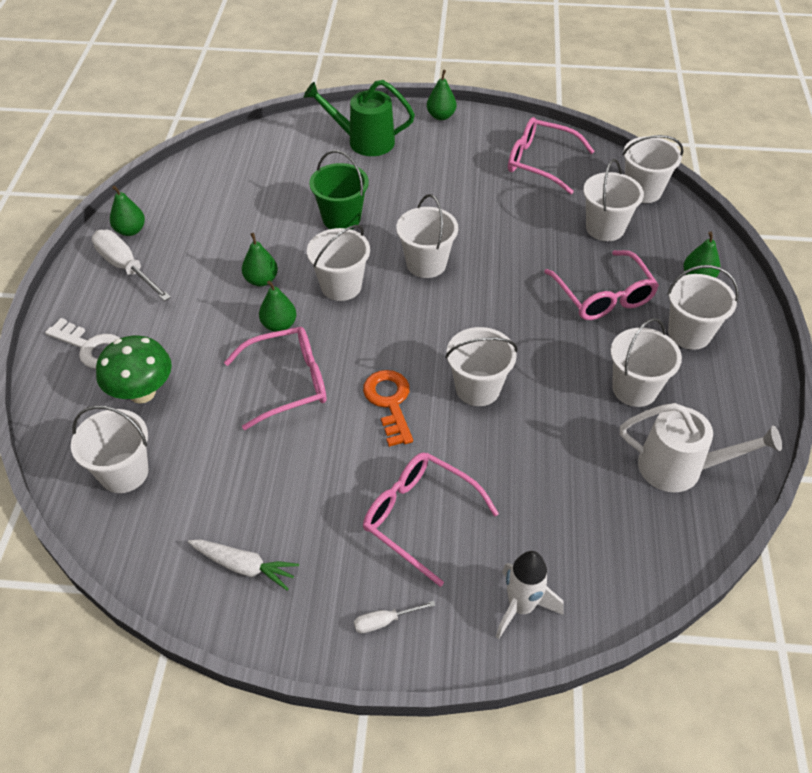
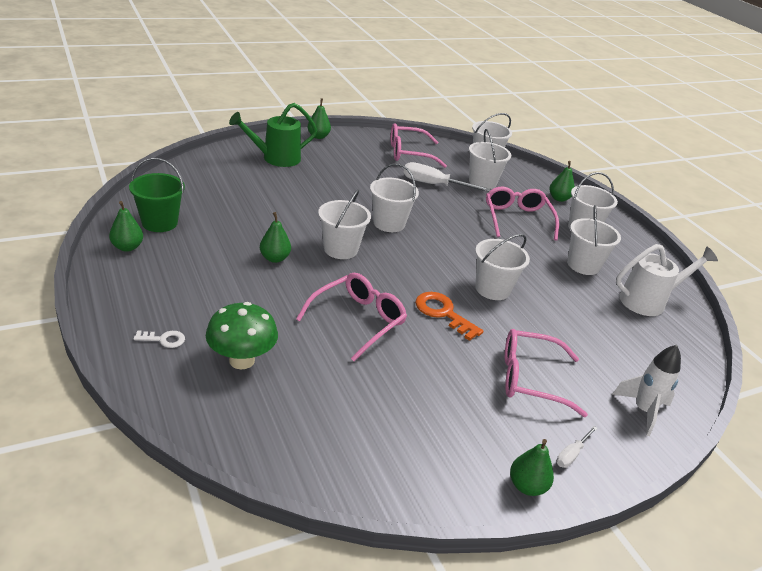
camera: 35 degrees left, 15 degrees down
white key [45,318,120,369] -> white key [134,330,185,348], size x0.56
white bucket [71,406,148,493] -> none
white screwdriver [92,229,171,301] -> white screwdriver moved to [403,162,491,192]
white carrot [188,539,299,591] -> none
green pear [259,280,296,332] -> green pear moved to [510,439,554,496]
green bucket [309,150,369,230] -> green bucket moved to [129,158,185,232]
pink glasses [544,250,659,320] -> pink glasses turned 135 degrees counterclockwise [486,187,559,240]

